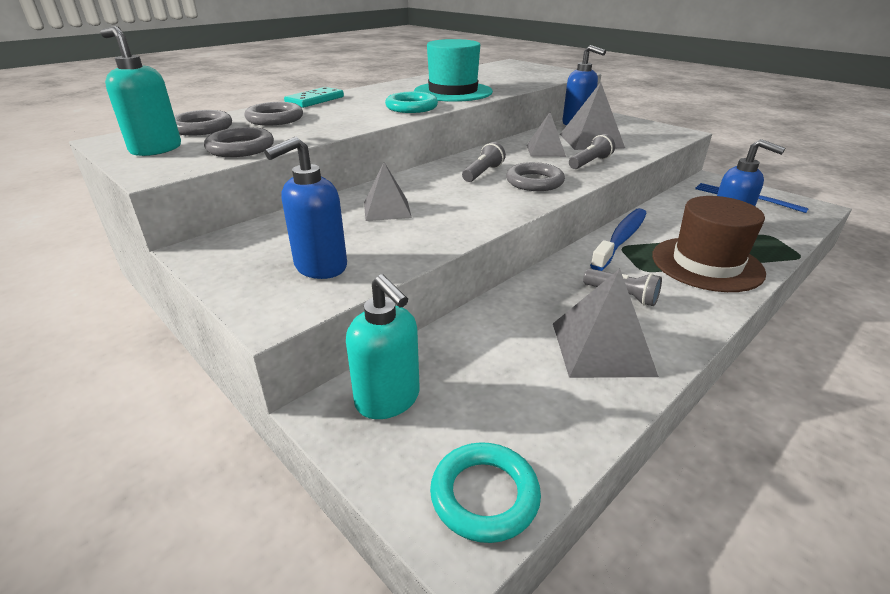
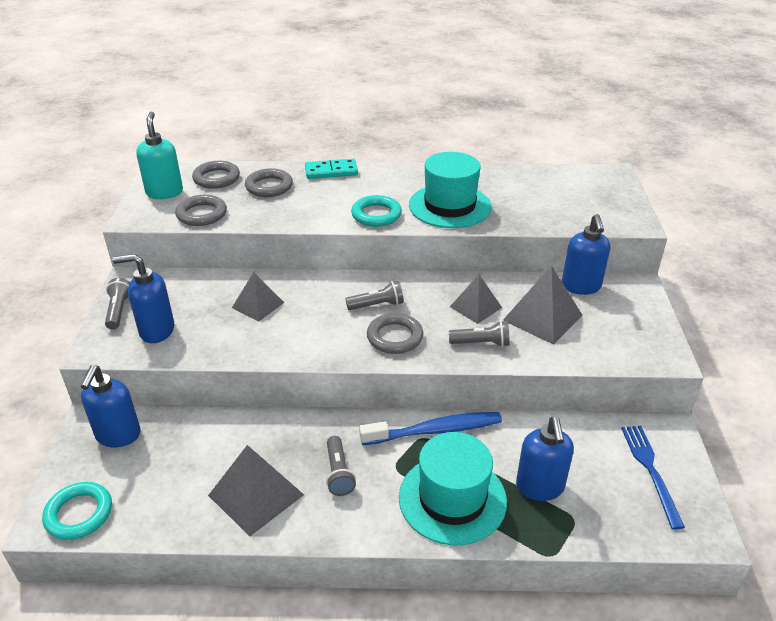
camera: 45 degrees right, 5 degrees up
turquoise soap dispenser [346,274,420,419] -> blue soap dispenser [81,365,141,447]
brown hat [652,196,766,292] -> turquoise hat [399,432,507,546]
none -> grey flashlight [105,278,130,330]

